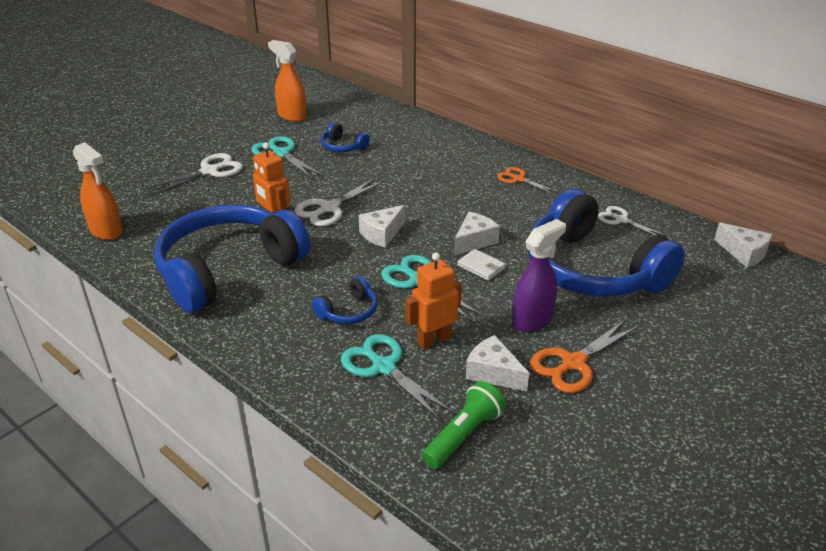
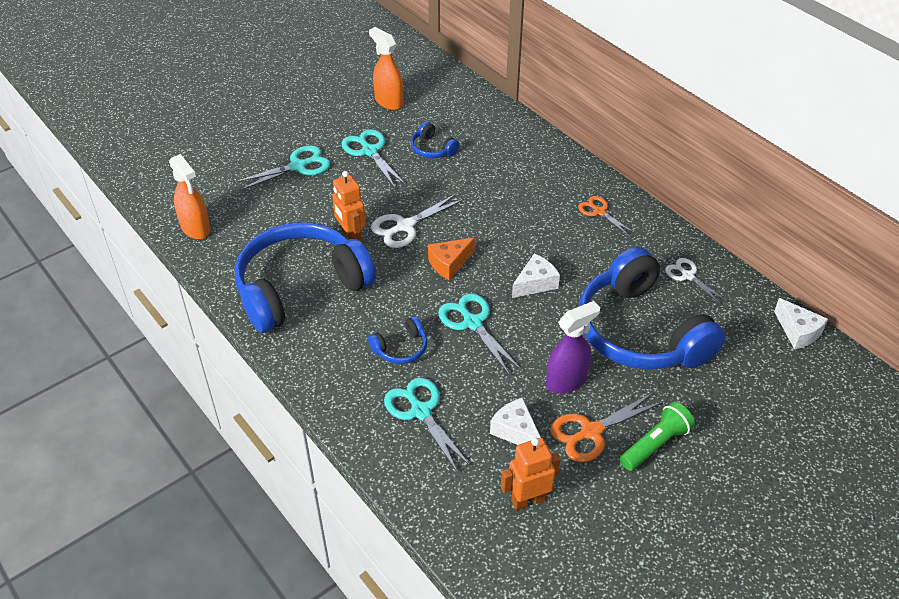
camera: 10 degrees right, 10 degrees up
white scissors [144,153,243,196] -> turquoise scissors [234,145,330,191]
white cheese [359,205,405,248] -> orange cheese [428,238,475,280]
orange robot [405,252,462,349] -> orange robot moved to [501,438,561,510]
green flashlight [422,381,505,469] -> green flashlight moved to [620,402,695,471]
white wallet [457,249,505,281] -> none

